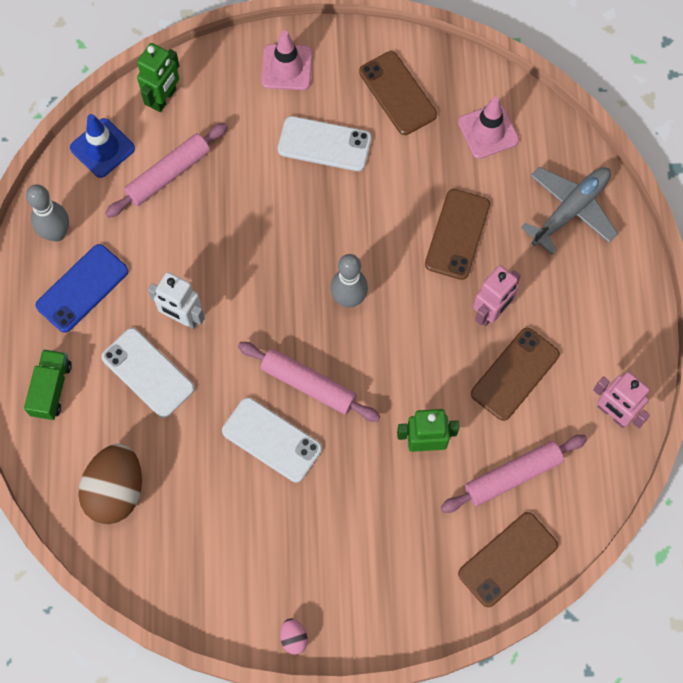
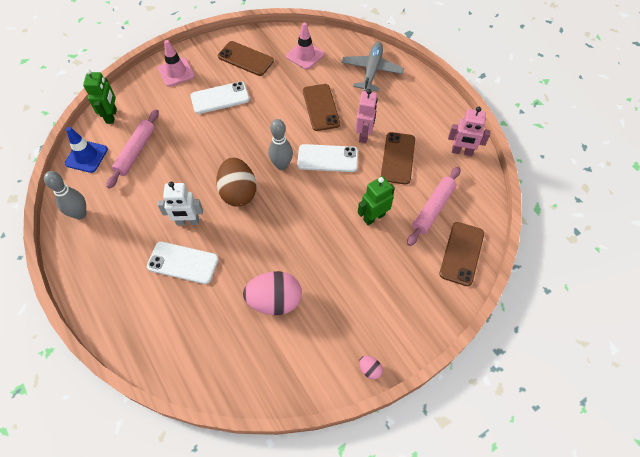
camera: 30 degrees left, 10 degrees down
green truck [24,349,72,420] -> none
blue phone [36,244,128,333] -> none
brown egg [78,444,142,524] -> brown egg moved to [216,158,256,207]
white phone [222,397,322,482] -> white phone moved to [297,144,358,172]
pink rolling pin [238,342,380,422] -> none
none -> pink egg [243,271,302,315]

